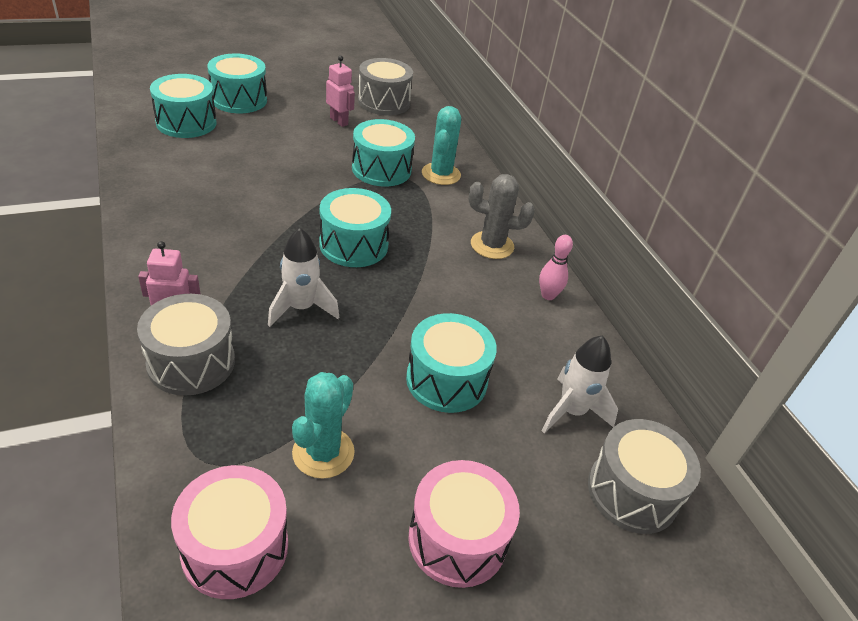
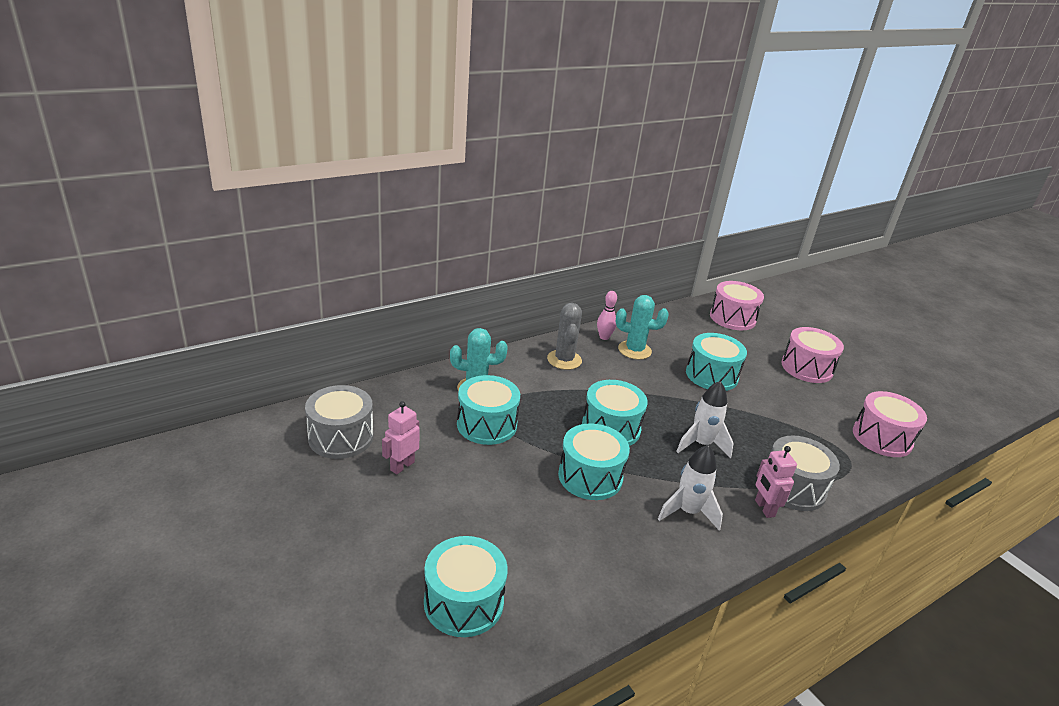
camera: 100 degrees left, 10 degrees down
turquoise drum [207,53,267,113] -> turquoise drum moved to [558,423,630,500]
turquoise cactus [292,372,355,479] -> turquoise cactus moved to [616,295,669,360]
white rocket [542,335,618,434] -> white rocket moved to [658,445,723,531]
grey drum [588,419,701,534] -> pink drum [710,281,764,330]

